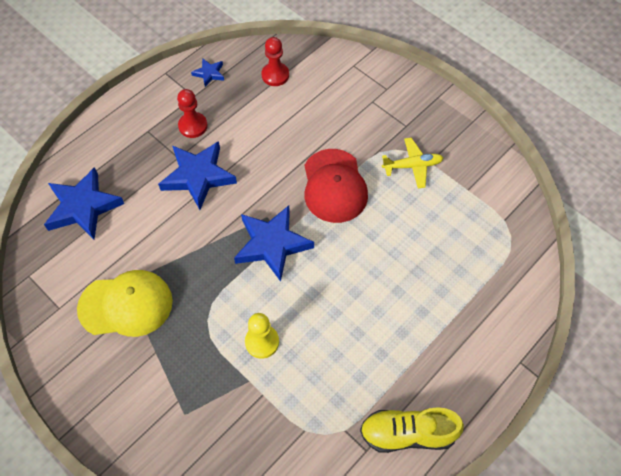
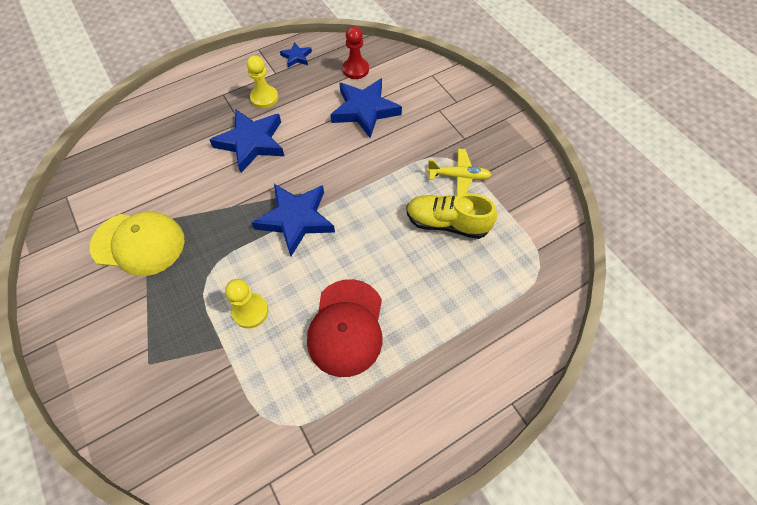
camera: 15 degrees right, 0 degrees up
blue star [44,167,124,239] -> blue star moved to [330,78,402,138]
red pawn [177,89,208,138] -> yellow pawn [247,55,278,108]
red cap [304,149,368,223] -> red cap moved to [307,279,382,377]
yellow shoe [360,407,464,453] -> yellow shoe moved to [406,193,497,239]

